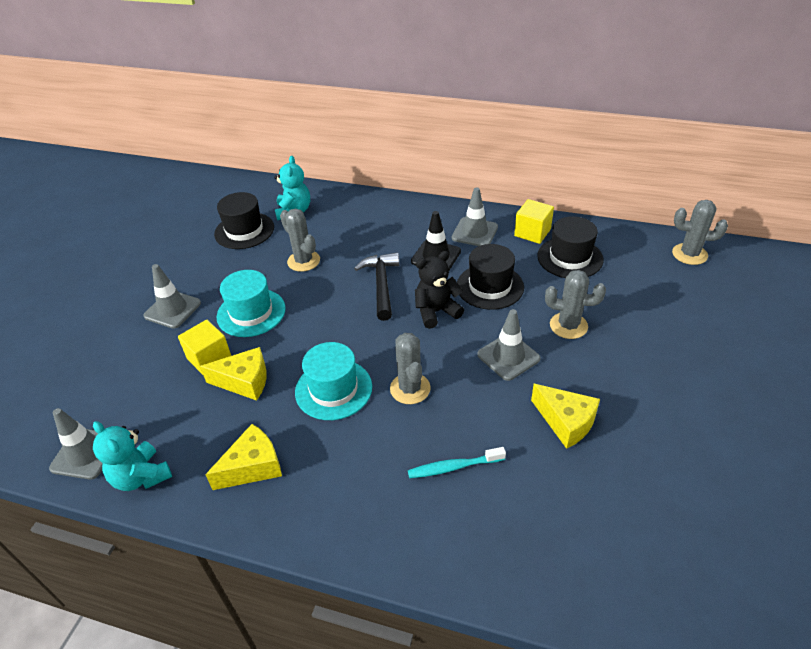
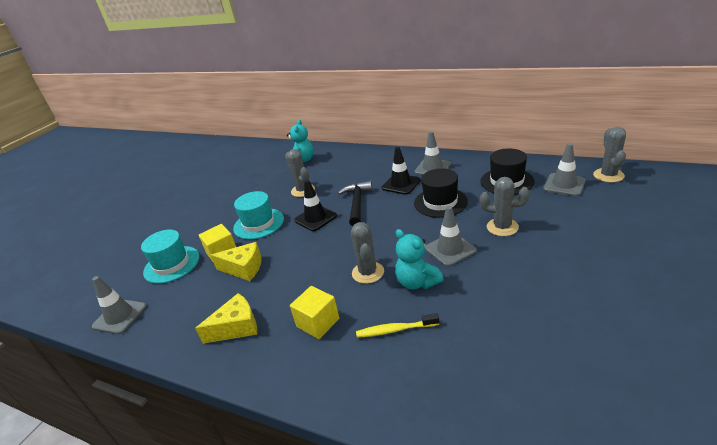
camera: 10 degrees right, 10 degrees down
turquoise teddy bear [93,421,172,491] -> turquoise teddy bear moved to [395,229,444,290]
grey traffic cone [143,264,201,329] -> grey traffic cone moved to [543,143,586,196]
black hat [214,192,274,249] -> none
turquoise hat [295,342,372,420] -> turquoise hat moved to [141,229,200,284]
turquoise toothbrush [408,447,506,478] -> yellow toothbrush [356,313,439,338]
black teddy bear [415,251,464,329] -> none
yellow cube [514,199,554,244] -> yellow cube moved to [290,286,339,339]
yellow cheese [531,384,600,449] -> none
grey cactus [672,200,728,265] -> grey cactus turned 75 degrees clockwise [593,127,626,183]
none -> black traffic cone [294,180,337,231]

